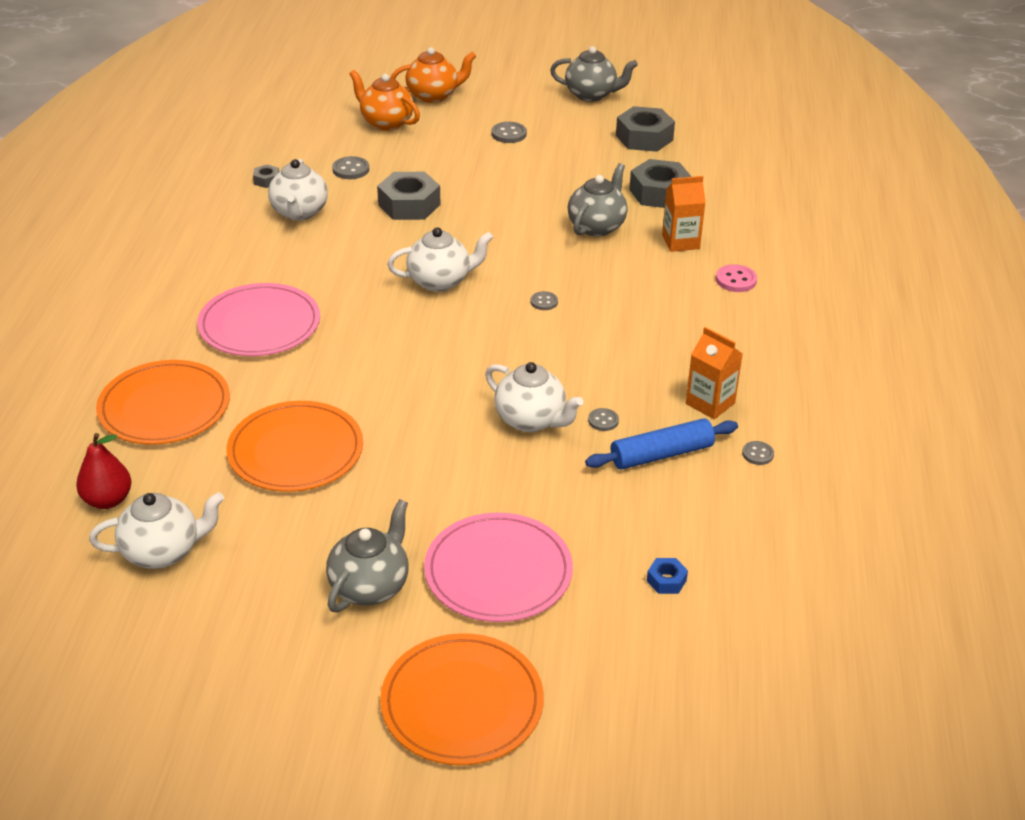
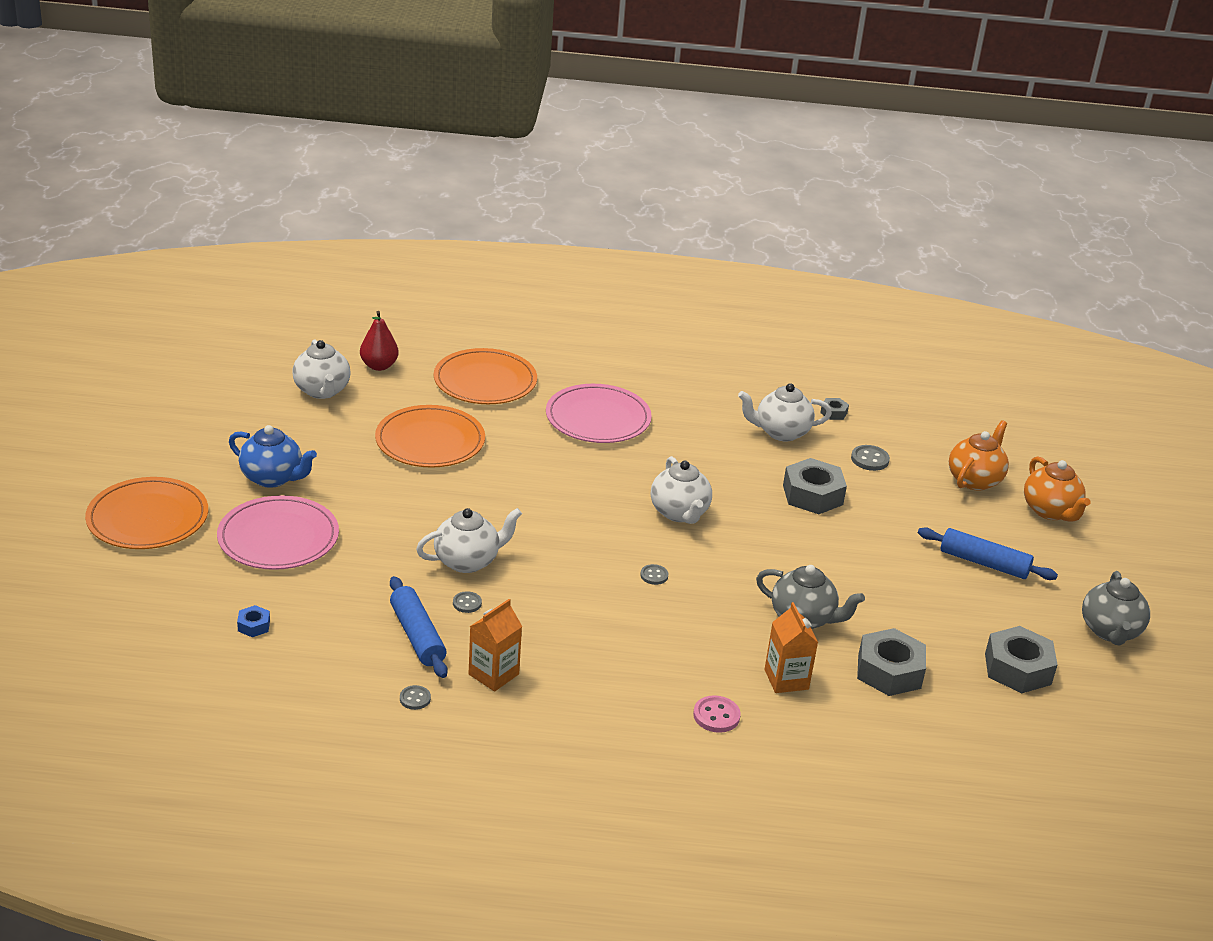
camera: 85 degrees right, 5 degrees down
grey teapot [326,499,409,612] -> blue teapot [229,425,317,488]
white teapot [485,362,583,432] -> white teapot turned 150 degrees counterclockwise [416,508,522,573]
grey button [491,122,527,143] -> blue rolling pin [918,527,1058,580]

